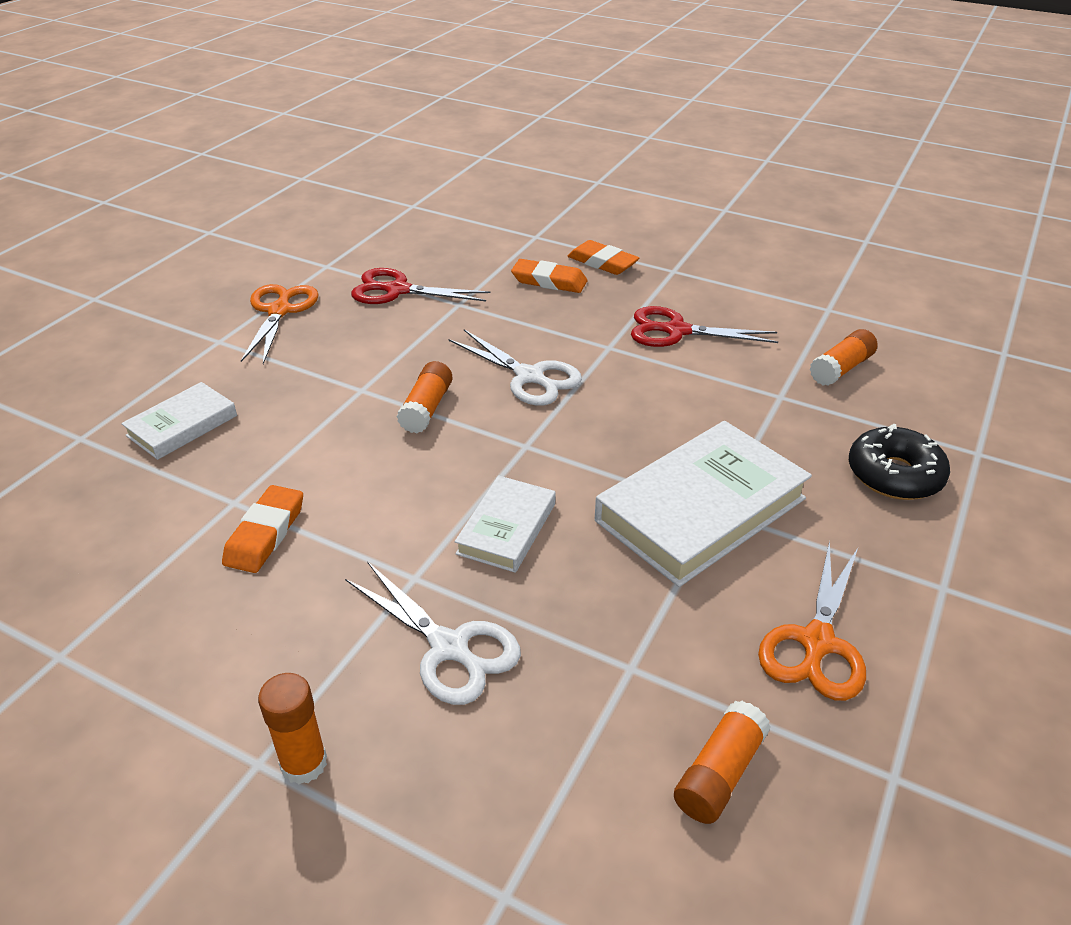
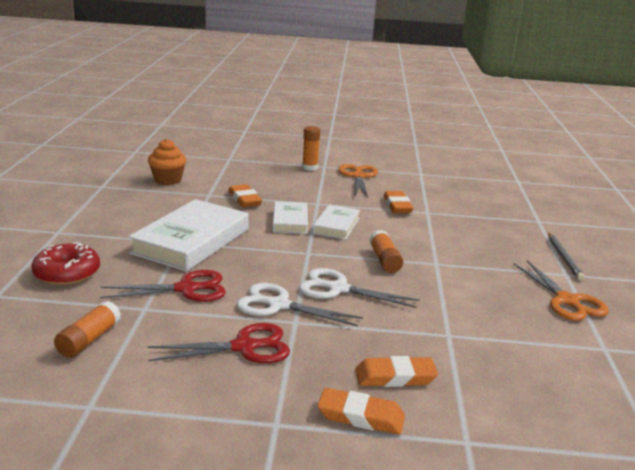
camera: 155 degrees right, 15 degrees down
white book [121,382,237,460] -> white book moved to [313,205,360,240]
white scissors [345,562,521,705] -> white scissors moved to [237,283,363,326]
red scissors [351,268,491,304] -> red scissors moved to [100,270,226,302]
orange glue stick [674,701,771,824] -> orange cupcake [148,139,187,185]
orange scissors [758,541,866,701] -> orange scissors moved to [338,164,378,197]
black donut [849,424,950,500] -> red donut [32,242,100,286]
none -> orange eraser [228,184,262,207]
none -> grey pencil [548,232,585,281]

